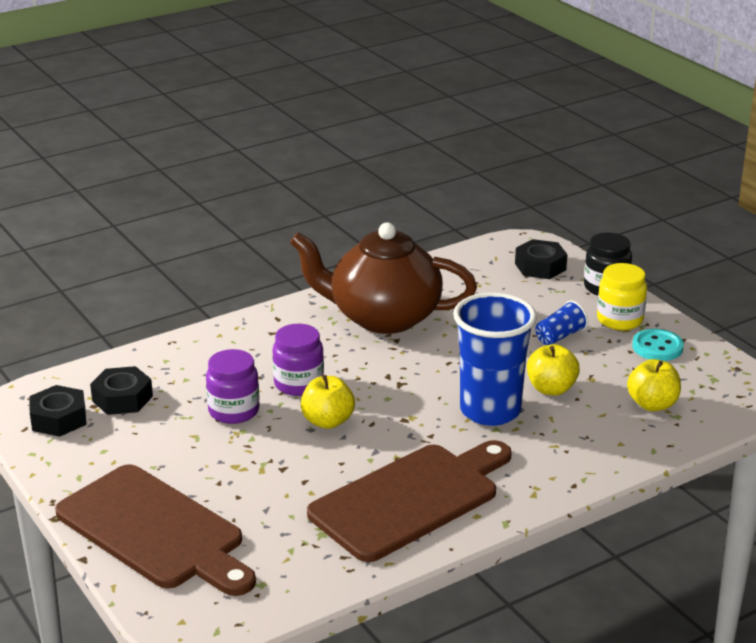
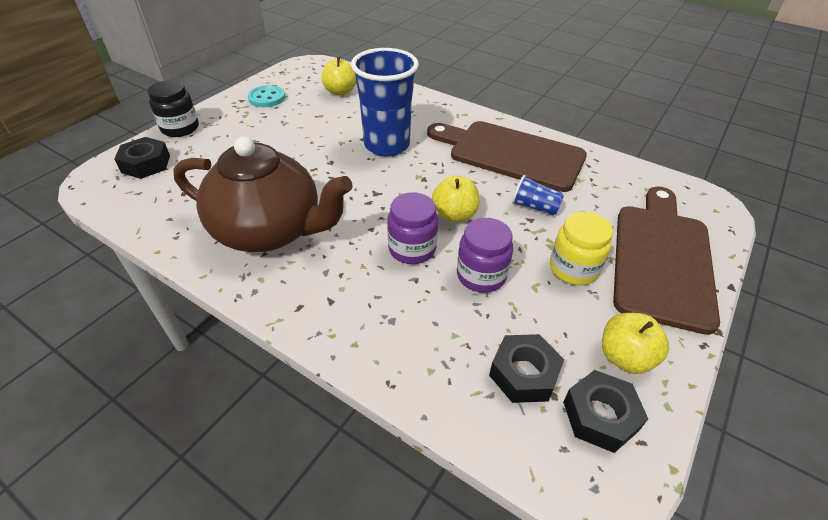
camera: 115 degrees left, 15 degrees up
brown teapot [290,222,477,334] -> brown teapot turned 60 degrees counterclockwise [173,137,353,252]
yellow apple [527,344,580,395] -> yellow apple moved to [602,313,669,374]
blue cup [536,300,588,345] -> blue cup moved to [512,175,564,216]
yellow jar [597,263,647,330] -> yellow jar moved to [550,212,613,285]

